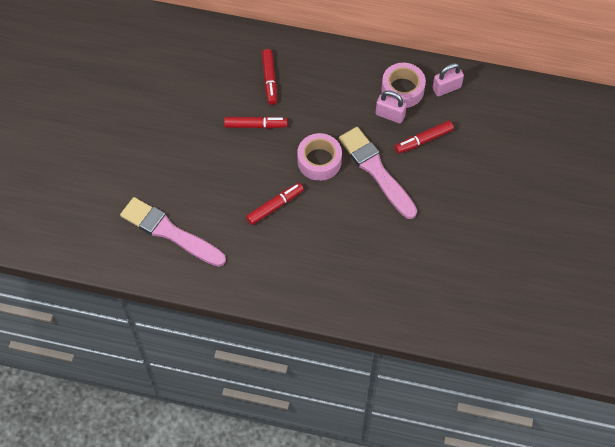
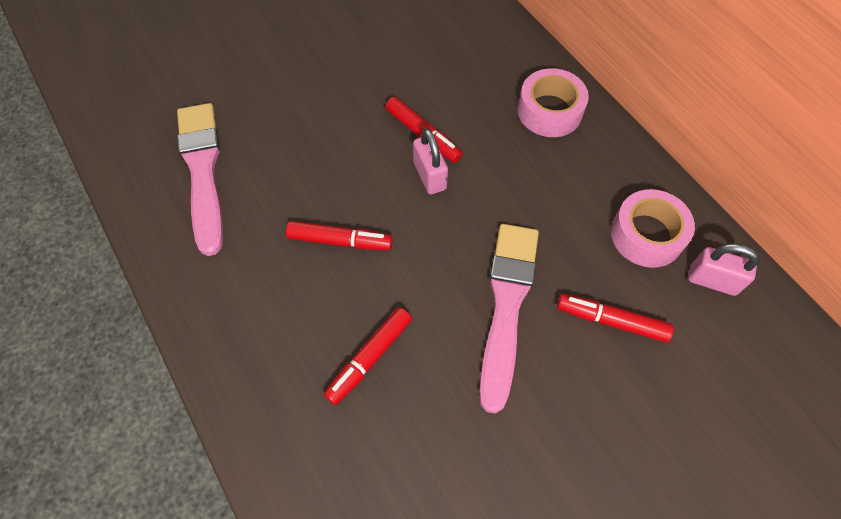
camera: 45 degrees right, 0 degrees up
red marker [262,49,277,105] -> red marker moved to [324,307,412,405]
pink tape [297,133,342,181] -> pink tape moved to [518,68,589,137]
pink padlock [376,91,407,123] -> pink padlock moved to [413,128,448,194]

